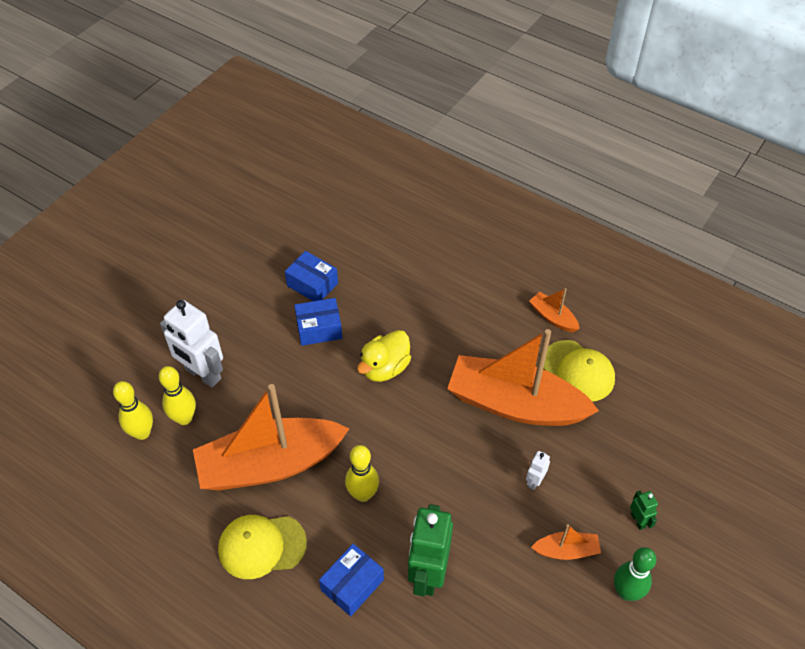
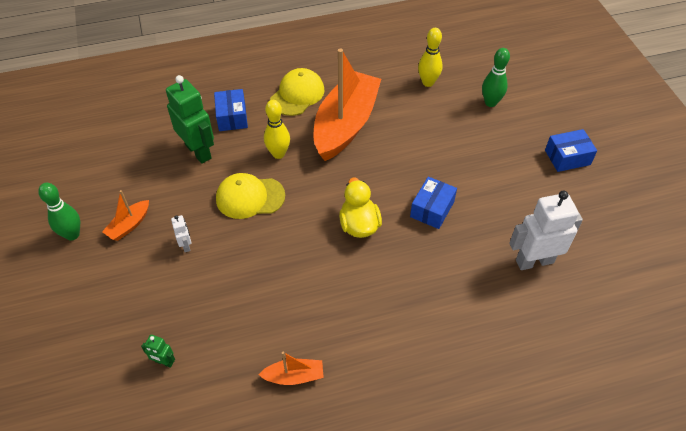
camera: 130 degrees right, 0 degrees up
yellow bowling pin [159,366,196,425] -> none
white robot [160,300,223,388] -> white robot moved to [509,190,583,270]
blue box [285,251,338,301] -> blue box moved to [545,129,597,172]
orange boat [447,329,599,426] -> none
yellow cap [543,340,615,402] -> yellow cap moved to [216,173,285,219]
green robot [630,491,658,530] -> green robot moved to [141,335,175,368]
none -> green bowling pin [482,48,510,107]

